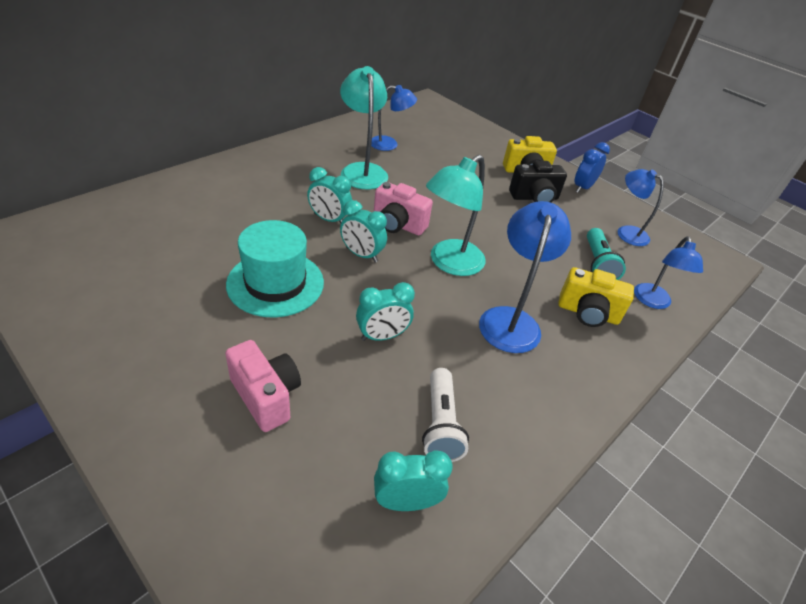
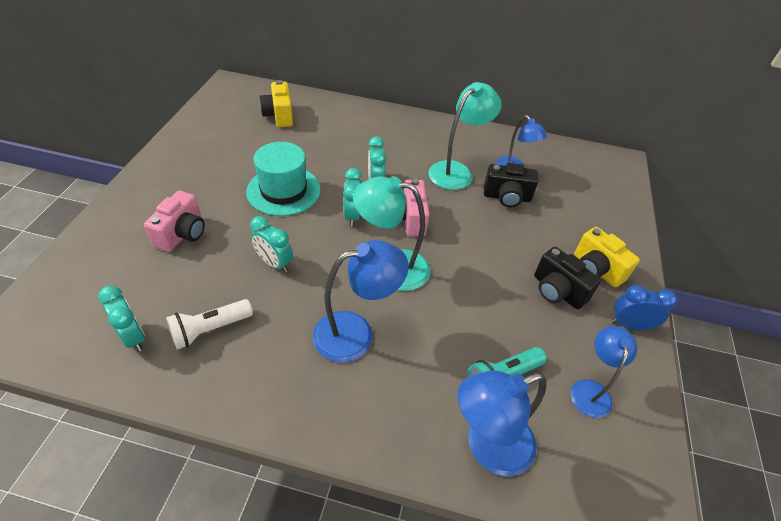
camera: 60 degrees right, 5 degrees up
yellow camera [558,267,634,327] -> yellow camera moved to [260,80,293,127]
blue lamp [634,236,703,309] -> blue lamp [458,370,546,476], size x1.53
none -> black camera [484,163,539,207]

